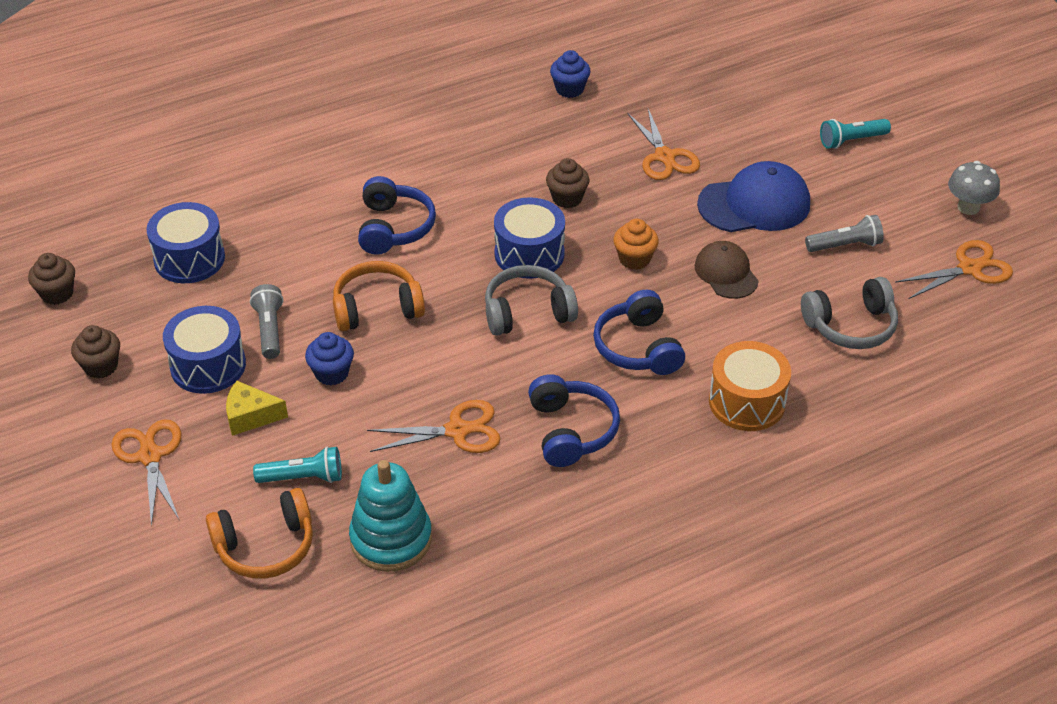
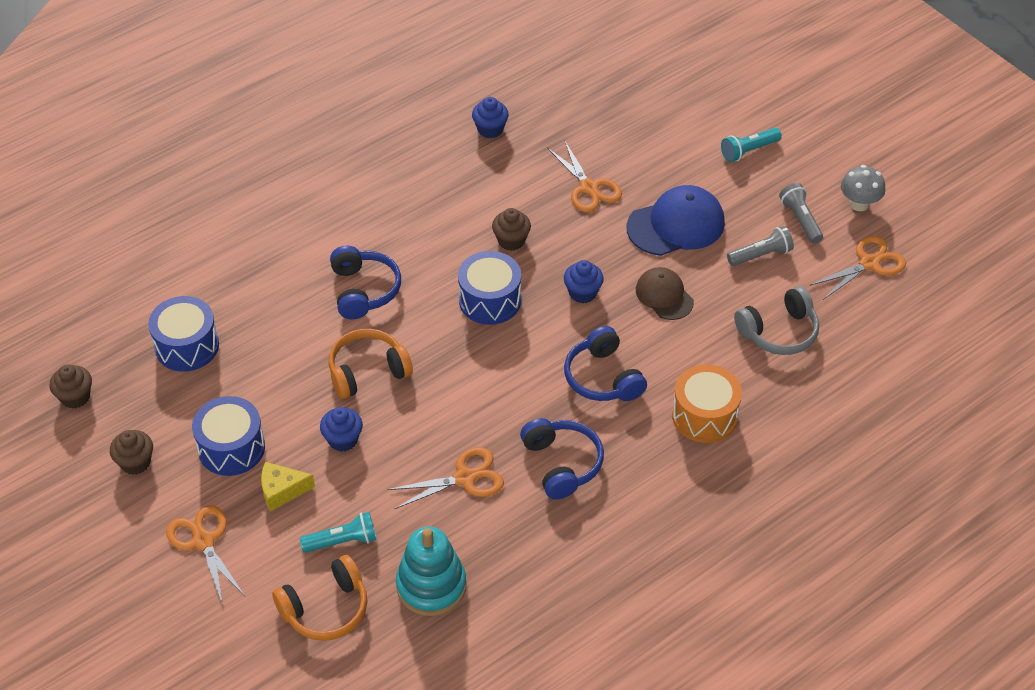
camera: 10 degrees left, 5 degrees up
grey flashlight [250,284,283,359] -> grey flashlight moved to [779,183,823,243]
grey headphones [485,265,578,336] -> none
orange cupcake [613,219,659,270] -> blue cupcake [564,260,604,303]

